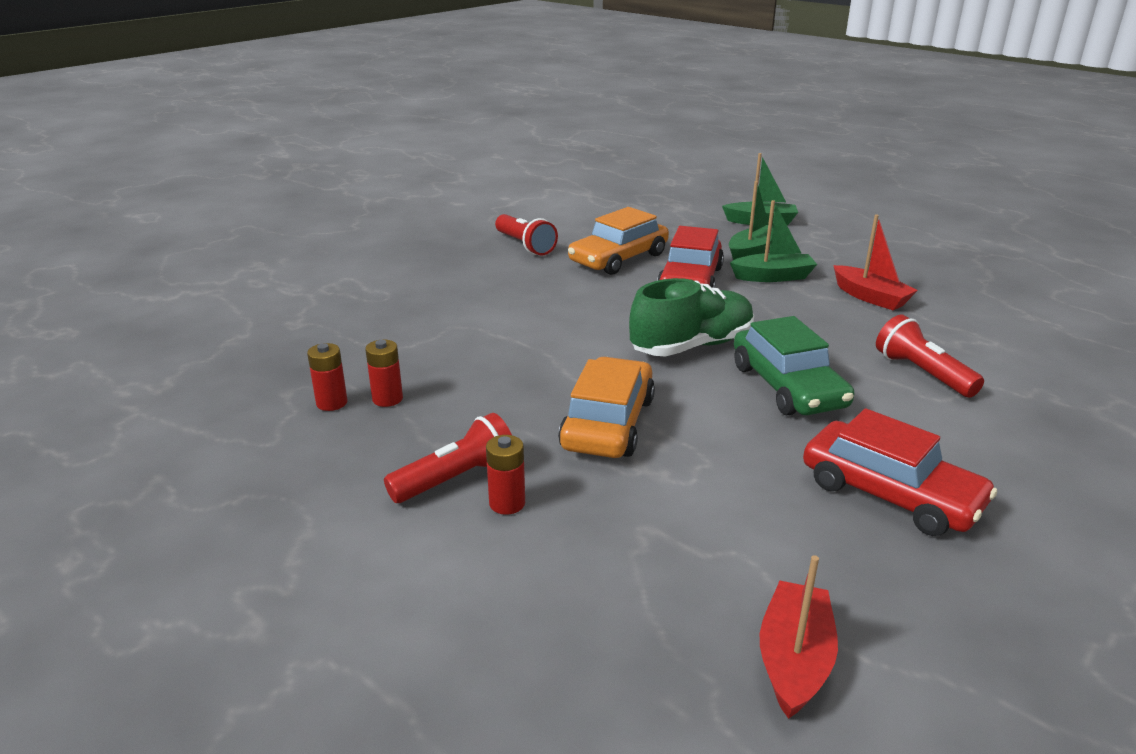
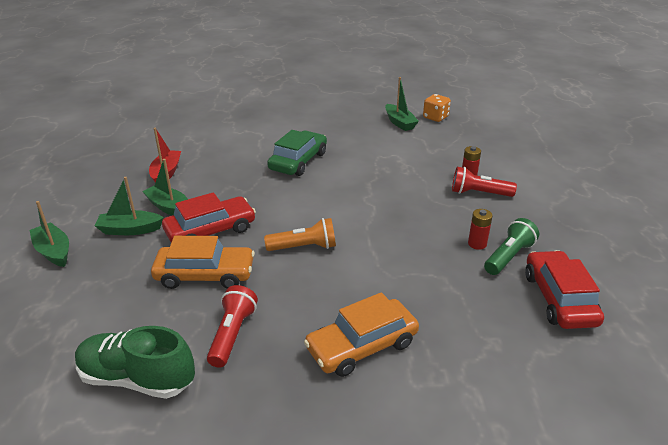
camera: 135 degrees left, 5 degrees up
red battery [307,343,347,411] -> green flashlight [484,218,539,275]
orange car [558,357,655,458] -> orange car moved to [304,292,419,377]
green shoe [629,278,754,356] -> green shoe moved to [75,326,195,399]
red boat [760,555,838,719] -> orange dice [423,94,451,122]
red car [803,408,997,536] -> red car moved to [525,250,604,329]
red flashlight [876,315,984,398] -> none
none -> orange flashlight [264,218,336,251]
none -> green boat [385,77,419,131]

